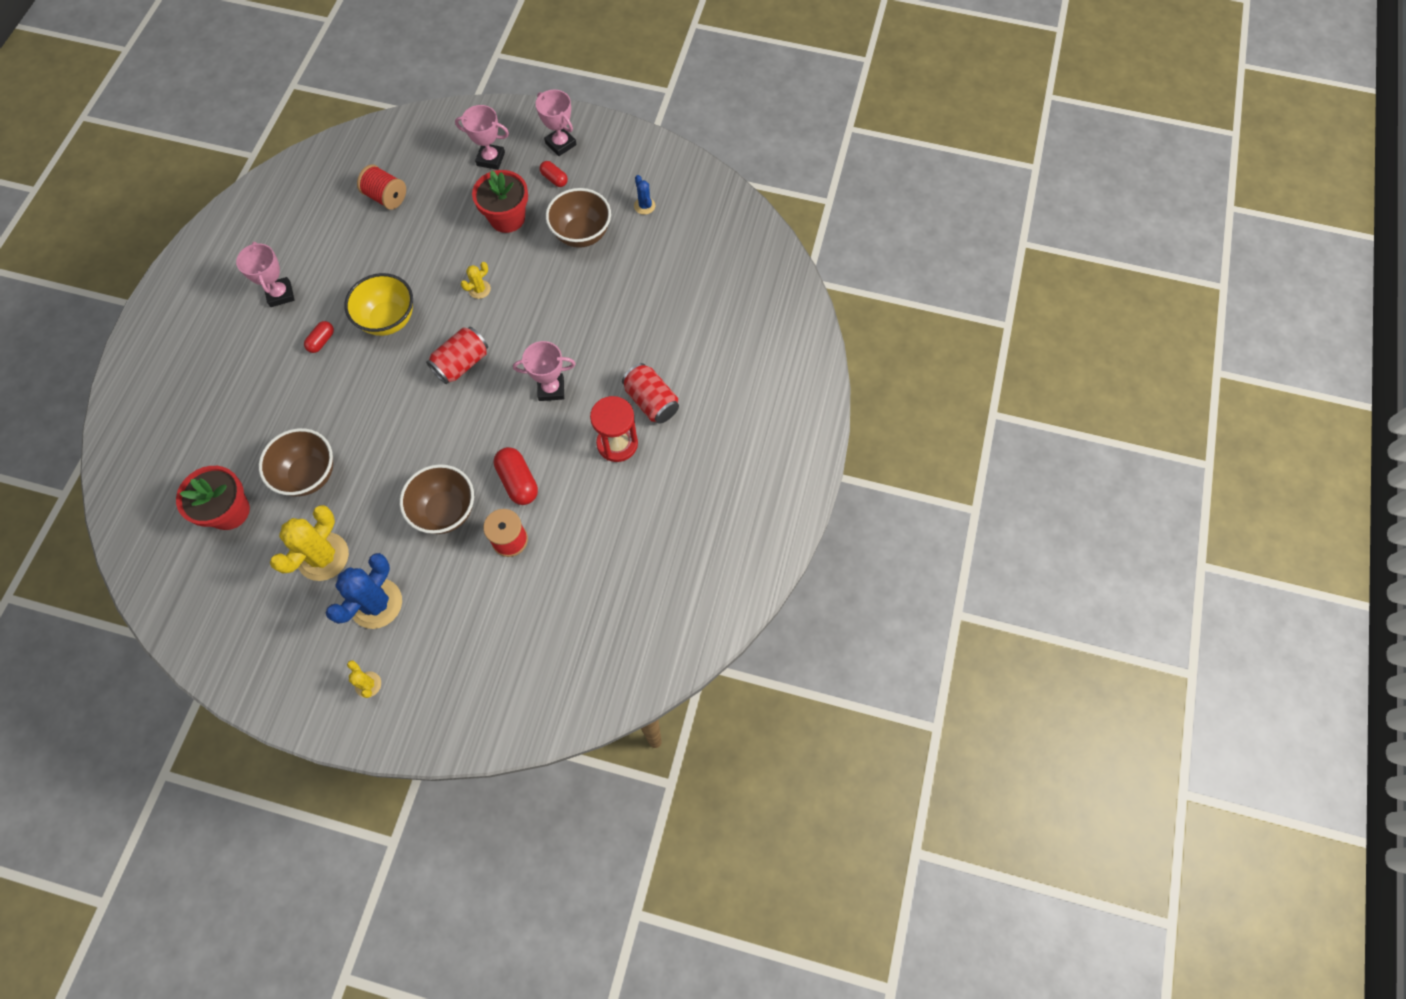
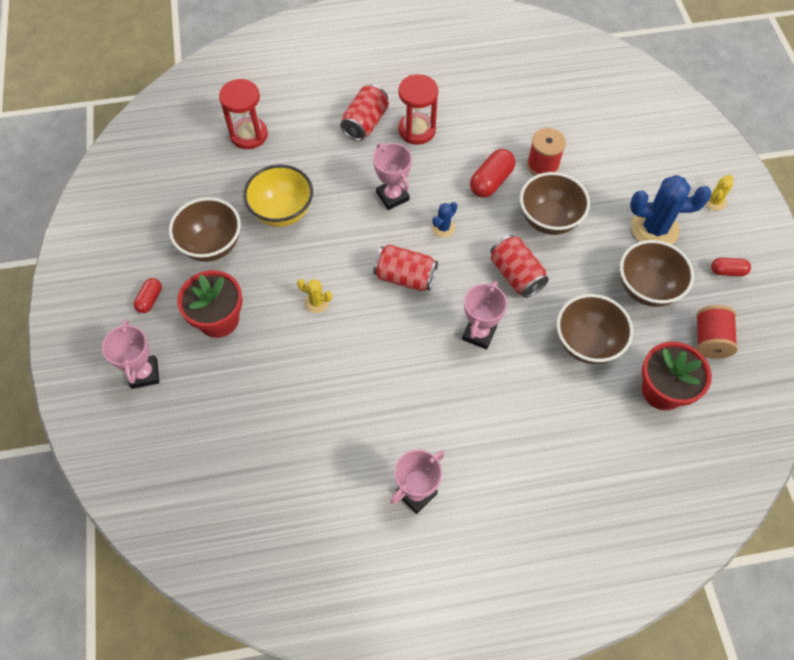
camera: 115 degrees left, 5 degrees down
yellow cactus [270,505,349,581] -> brown bowl [620,240,694,307]
red capsule [304,321,334,353] -> red capsule moved to [711,258,751,276]
yellow bowl [344,273,413,336] -> yellow bowl moved to [243,165,313,227]
red spool [357,165,406,210] -> red spool moved to [696,305,738,359]
pink trophy [536,90,577,156] -> pink trophy moved to [462,281,507,349]
blue cactus [634,175,655,215] -> blue cactus moved to [432,202,457,238]
none -> red hourglass [219,79,268,149]
none -> red can [491,235,549,298]

